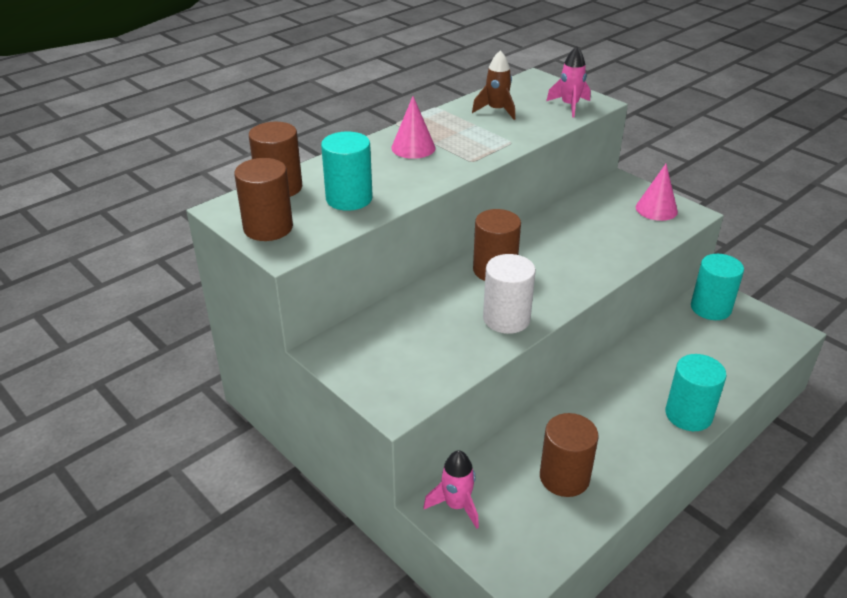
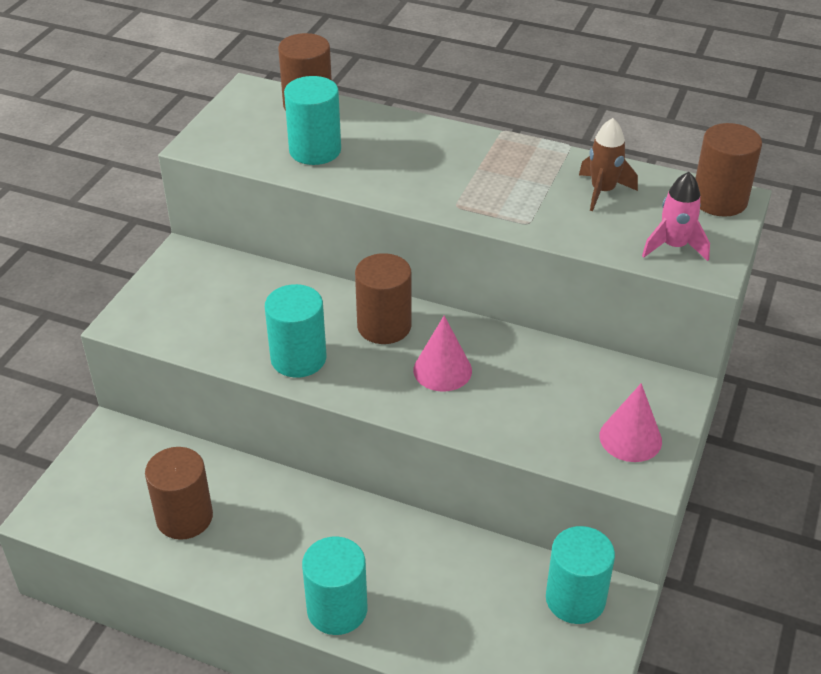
camera: 65 degrees right, 5 degrees up
brown cylinder [234,158,293,241] -> brown cylinder moved to [695,123,762,217]
pink cone [391,96,435,159] -> pink cone moved to [413,316,472,392]
pink rocket [423,450,479,529] -> none
white cylinder [483,254,536,334] -> turquoise cylinder [265,284,326,378]

